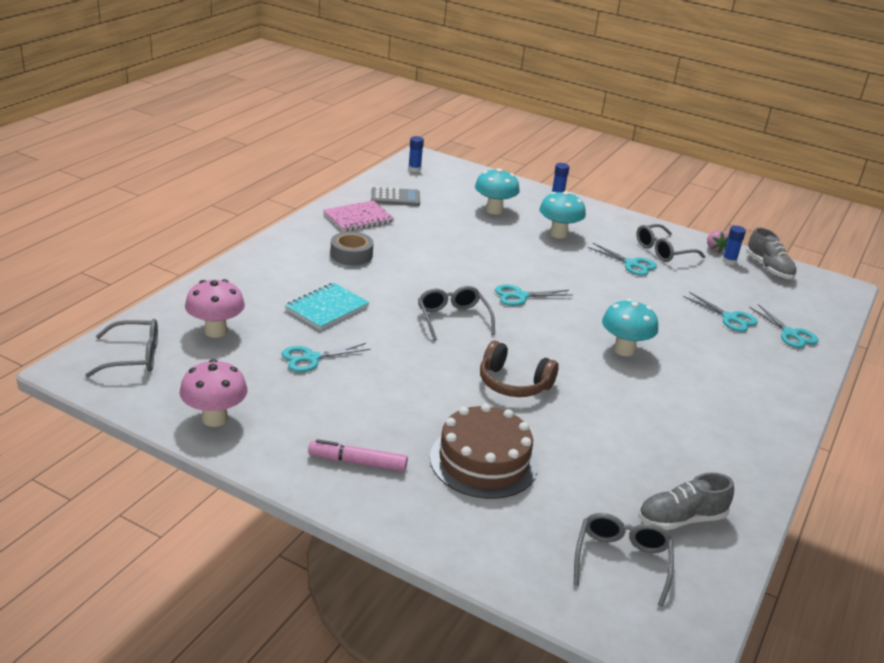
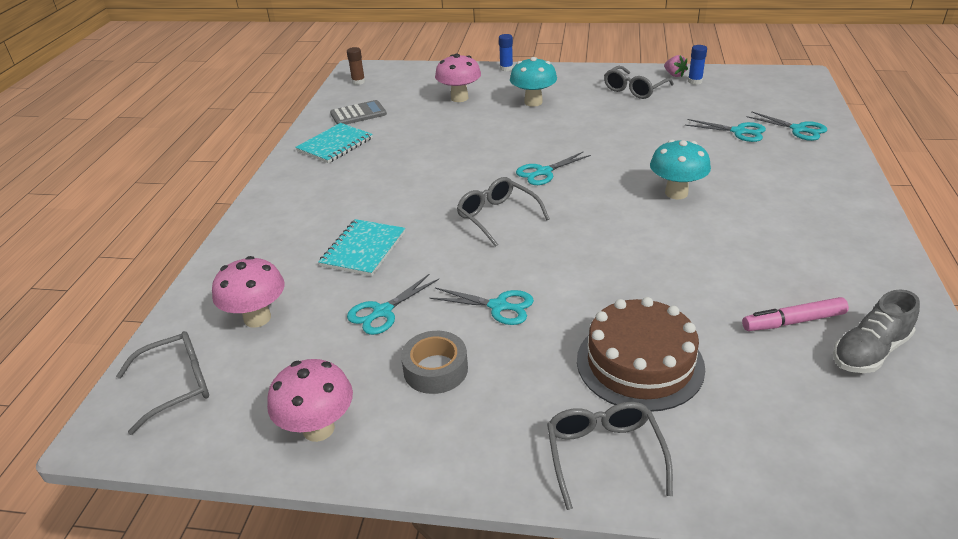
camera: 15 degrees left, 5 degrees up
pink marker [308,439,408,471] -> pink marker moved to [742,297,849,331]
pink notebook [323,201,395,232] -> turquoise notebook [295,123,373,163]
grey tape [330,231,374,265] -> grey tape moved to [401,331,468,394]
blue glue stick [408,136,424,172] -> brown glue stick [347,47,365,85]
turquoise mushroom [475,168,520,214] -> pink mushroom [435,54,481,102]
brown headphones [480,341,559,397] -> none
grey glasses [574,513,674,607] -> grey glasses moved to [547,402,673,510]
turquoise scissors [587,243,657,276] -> turquoise scissors moved to [430,288,534,325]
grey shoe [746,227,797,279] -> none

